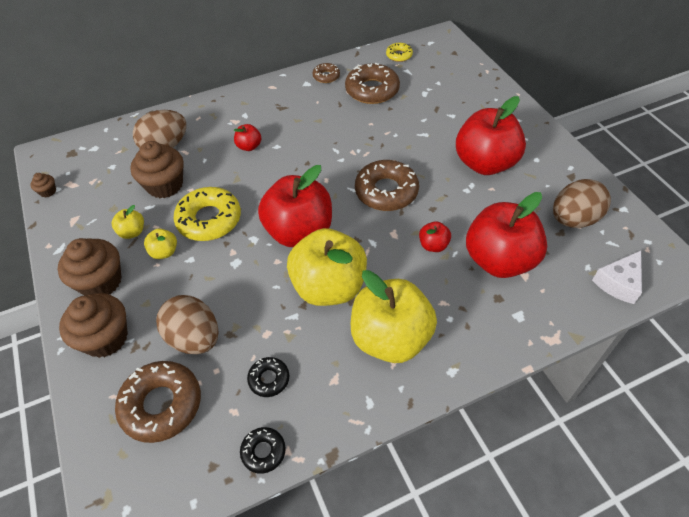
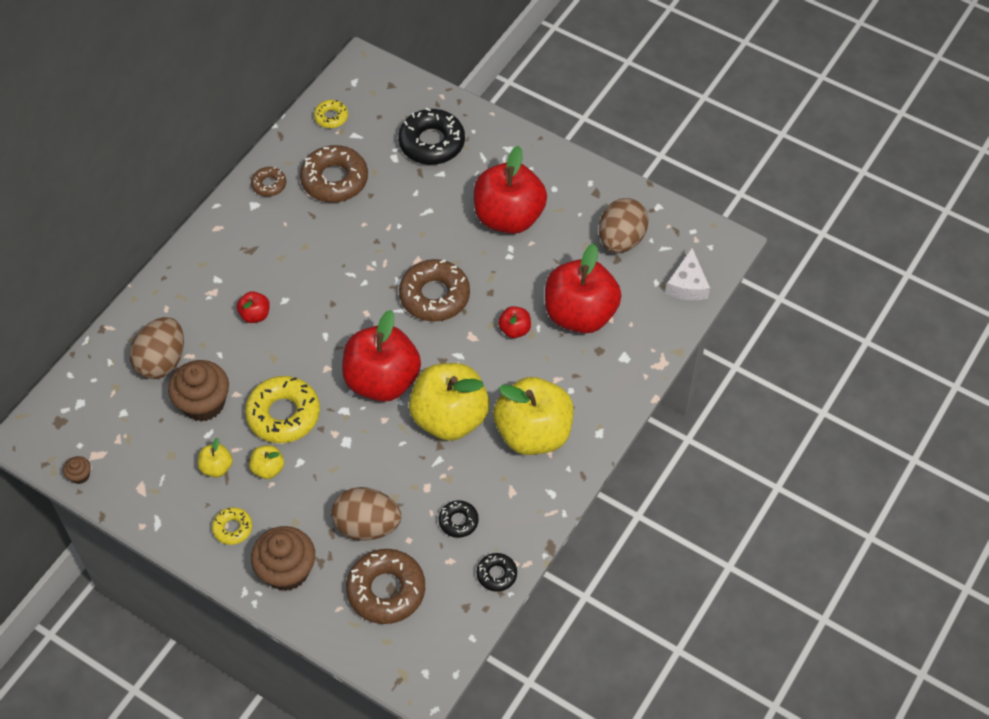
camera: 35 degrees left, 5 degrees up
brown cupcake [58,238,122,295] -> yellow donut [212,507,252,545]
none -> black donut [398,108,465,165]

